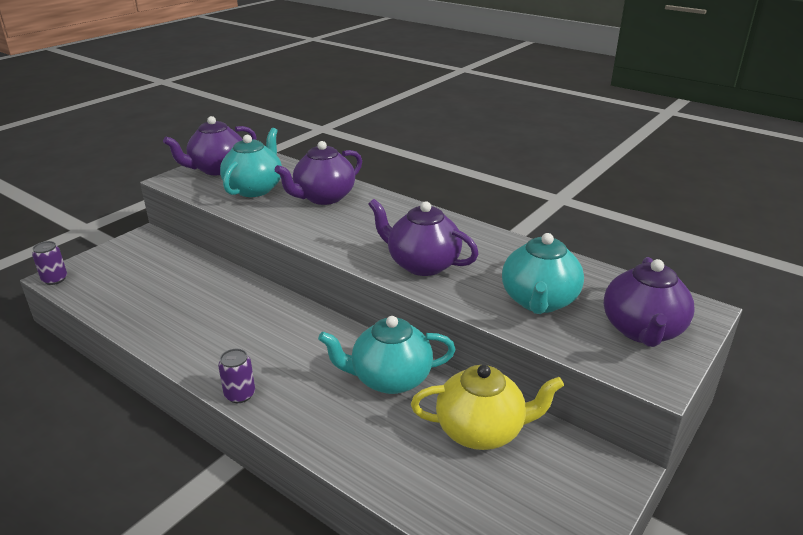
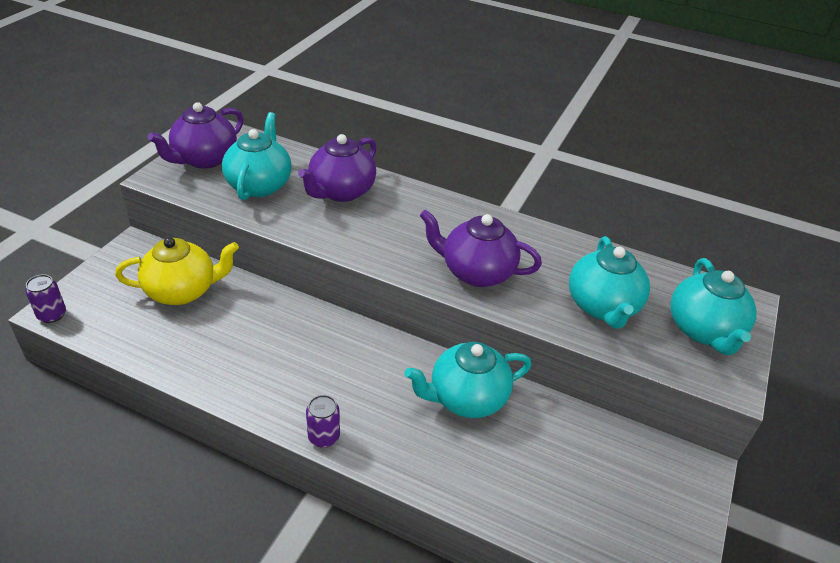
camera: 15 degrees left, 10 degrees up
yellow teapot [411,365,564,450] -> yellow teapot moved to [115,237,239,305]
purple teapot [604,257,694,347] -> turquoise teapot [670,258,757,355]

